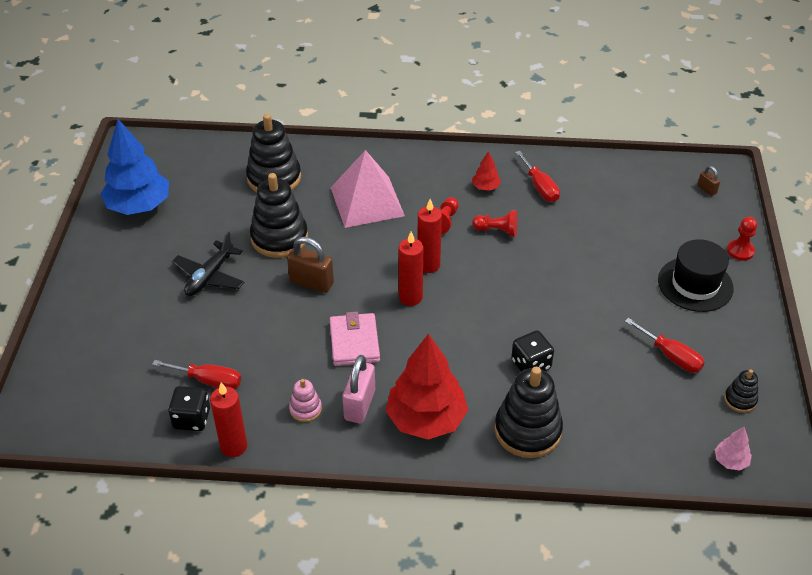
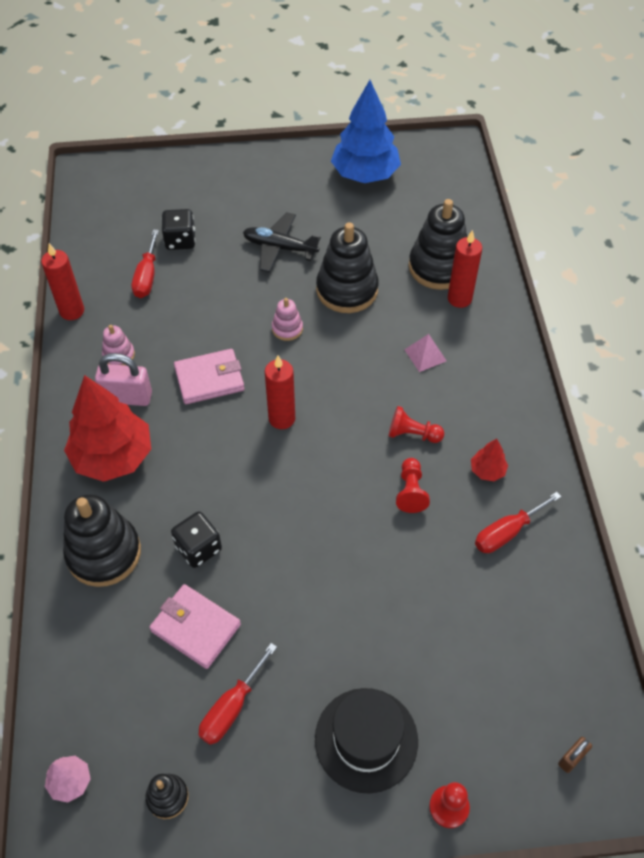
camera: 80 degrees right, 10 degrees up
black dice [168,386,210,431] -> black dice moved to [162,209,195,250]
brown padlock [287,237,334,293] -> pink stacking toy [272,298,303,341]
pink pyramid [331,150,405,228] -> pink pyramid [404,334,447,372], size x0.44
red candle [417,199,442,273] -> red candle moved to [448,230,482,308]
none -> pink wallet [149,584,241,669]

